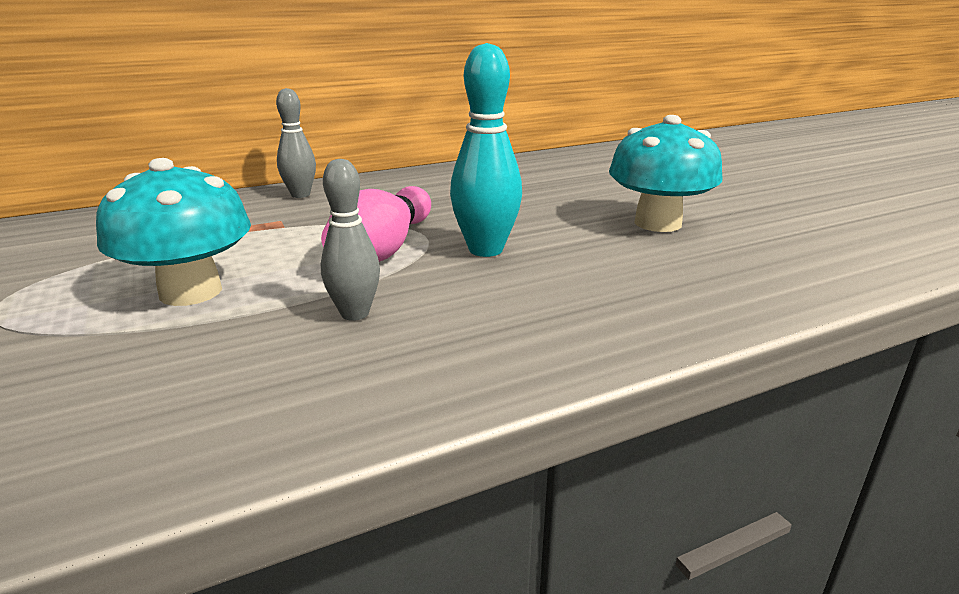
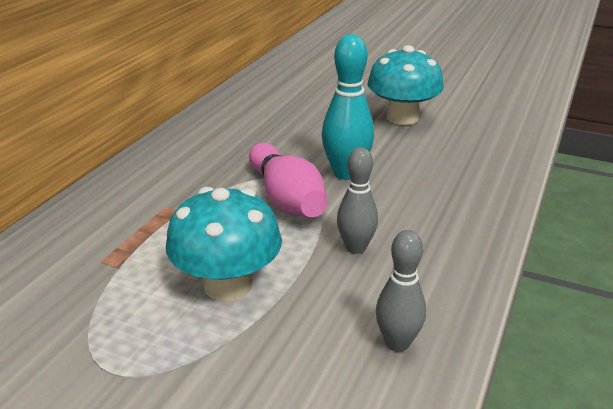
camera: 40 degrees left, 5 degrees up
grey bowling pin [276,88,316,198] -> grey bowling pin moved to [376,230,426,352]

